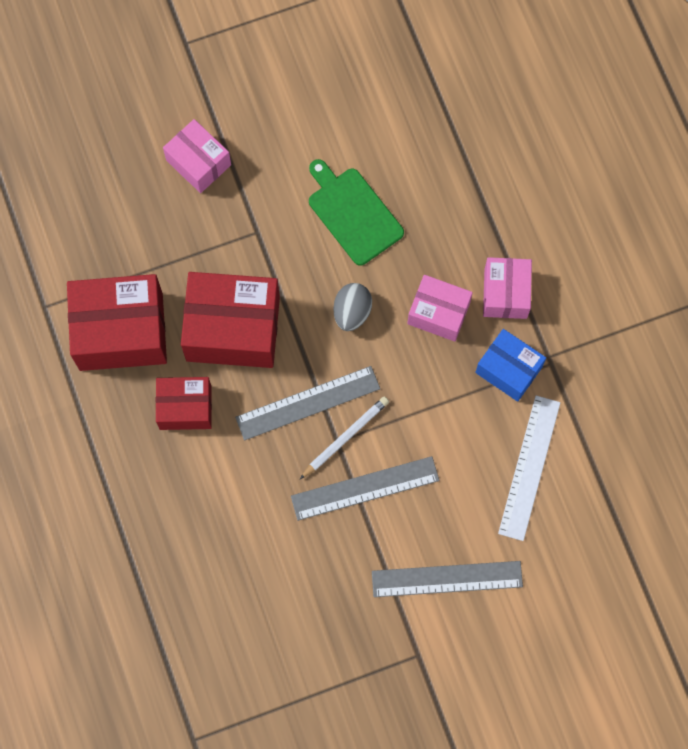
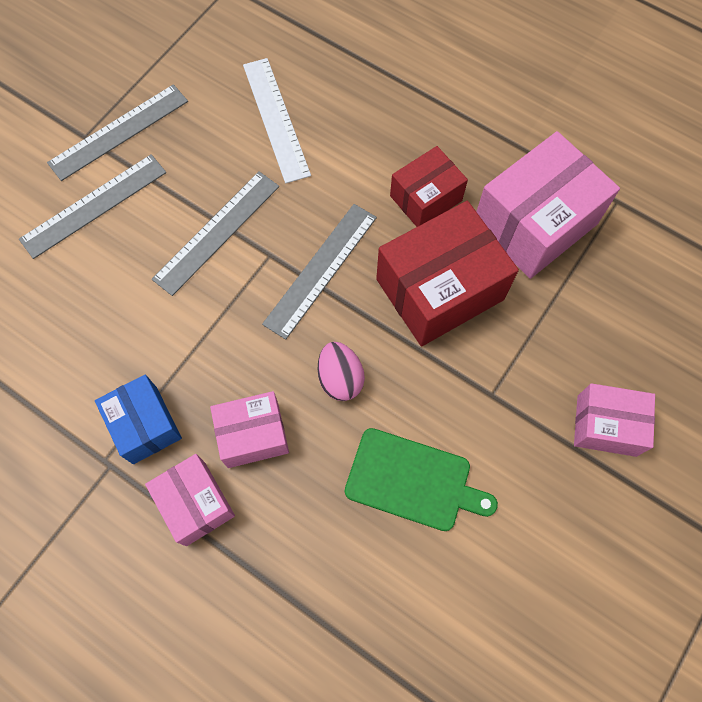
camera: 145 degrees right, 5 degrees down
red box [67,274,167,371] -> pink box [476,131,620,279]
white pencil [300,397,389,479] -> none
grey egg [333,283,372,331] -> pink egg [318,342,365,401]
blue box [475,329,546,401] -> blue box turned 60 degrees clockwise [95,375,182,464]
white ruler [498,395,561,541] -> white ruler moved to [243,58,311,184]
none -> grey ruler [47,84,188,181]

